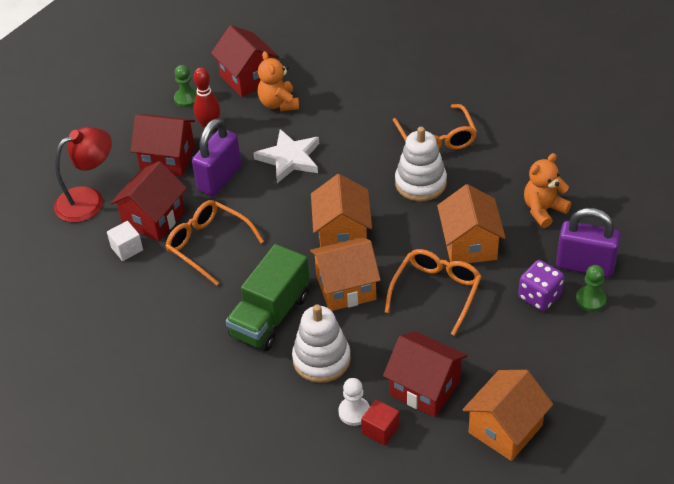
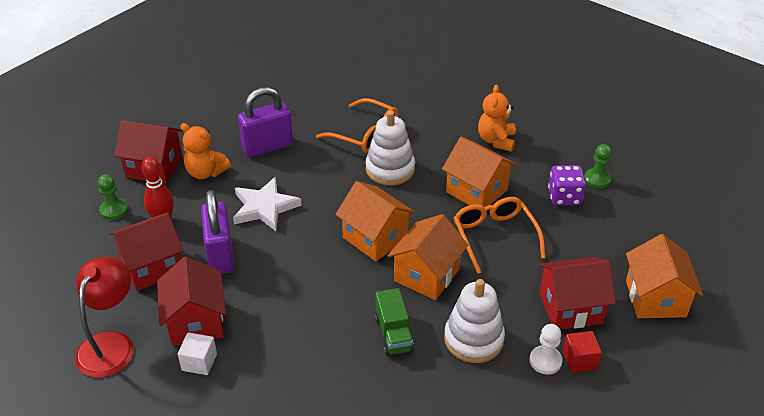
camera: 45 degrees left, 5 degrees down
orange glasses [165,200,264,286] -> none
green truck [226,244,310,351] -> green truck [375,288,414,356], size x0.60
purple padlock [556,208,621,277] -> purple padlock moved to [238,87,293,157]

